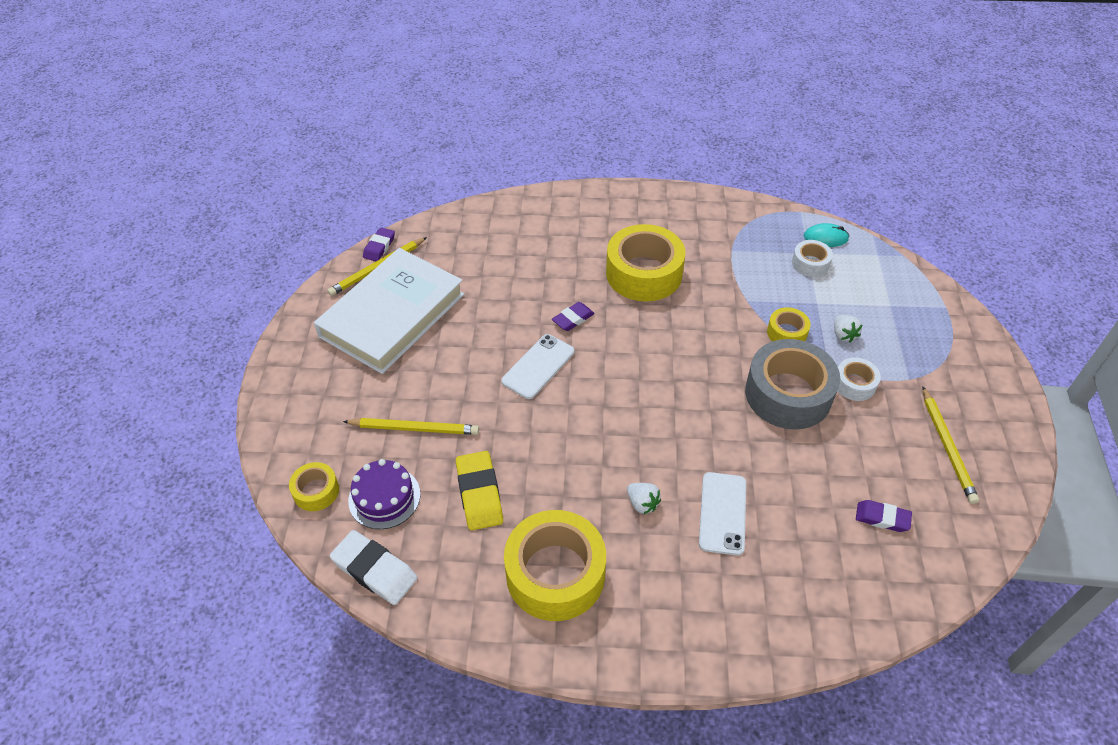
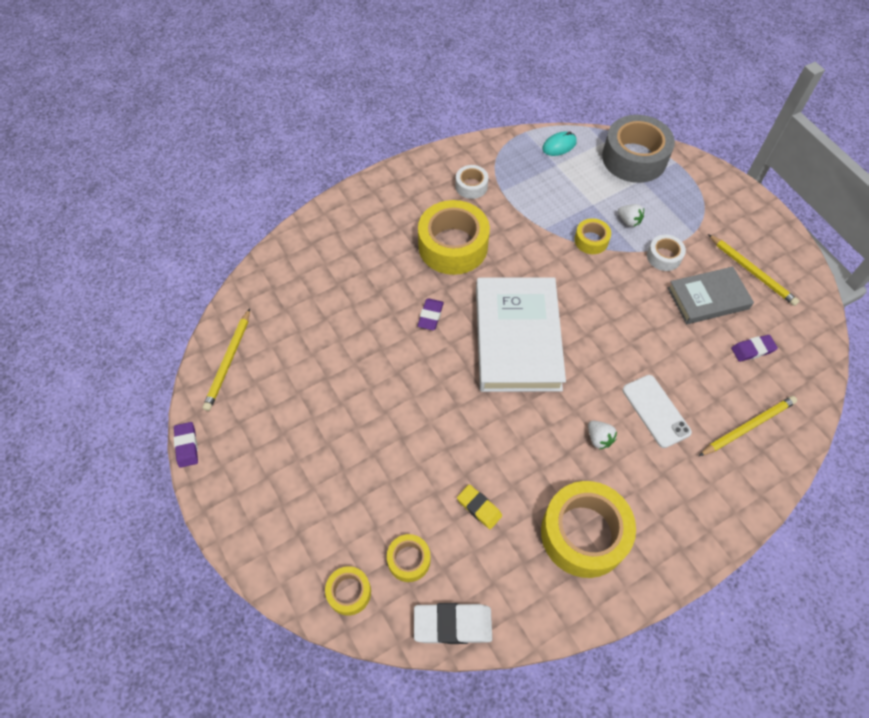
camera: 35 degrees left, 10 degrees up
white book [314,248,464,374] -> white book moved to [476,277,566,392]
yellow pencil [343,418,479,435] -> yellow pencil moved to [699,396,797,456]
purple cake [348,459,421,529] -> yellow tape [387,534,430,582]
purple eraser [363,227,395,261] -> purple eraser moved to [174,422,198,468]
yellow eraser [456,451,503,530] -> yellow eraser [457,484,502,529], size x0.63
white phone [501,334,574,399] -> none
white strawberry [627,483,661,514] -> white strawberry turned 45 degrees clockwise [588,421,617,450]
grey tape [745,339,840,430] -> grey tape moved to [602,115,675,183]
white tape [792,240,833,277] -> white tape moved to [455,165,488,199]
none -> grey book [668,267,754,324]

